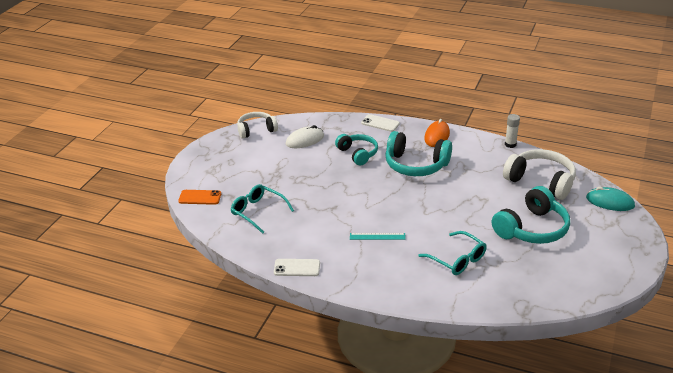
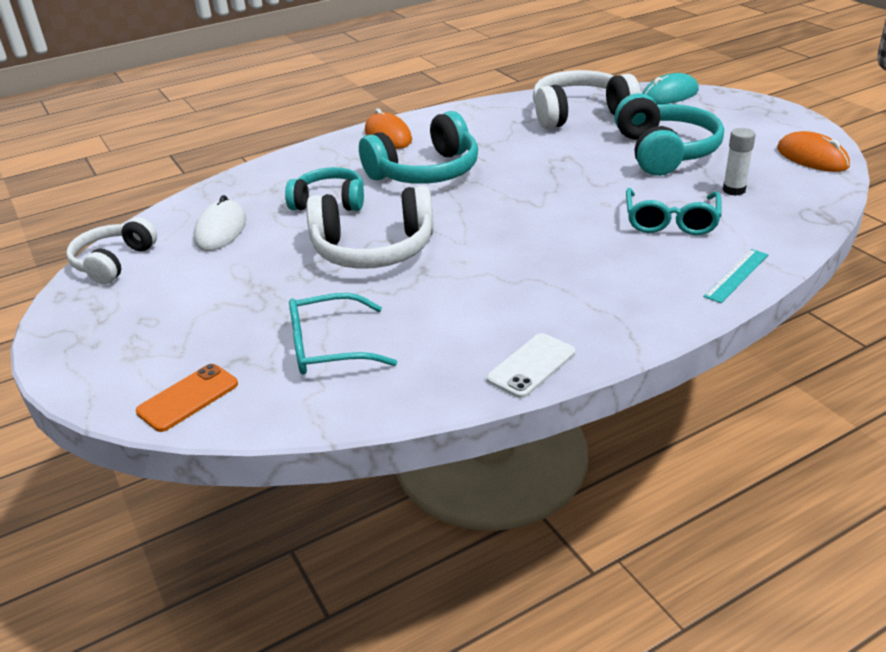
camera: 50 degrees left, 0 degrees up
turquoise ruler [350,233,406,240] -> turquoise ruler moved to [703,249,769,303]
white phone [361,114,400,132] -> none
turquoise glasses [418,231,487,275] -> turquoise glasses turned 105 degrees clockwise [626,188,721,235]
white glue stick [505,114,520,148] -> white glue stick moved to [723,128,756,196]
none -> white headphones [306,186,434,269]
none -> orange mouse [777,131,850,172]

